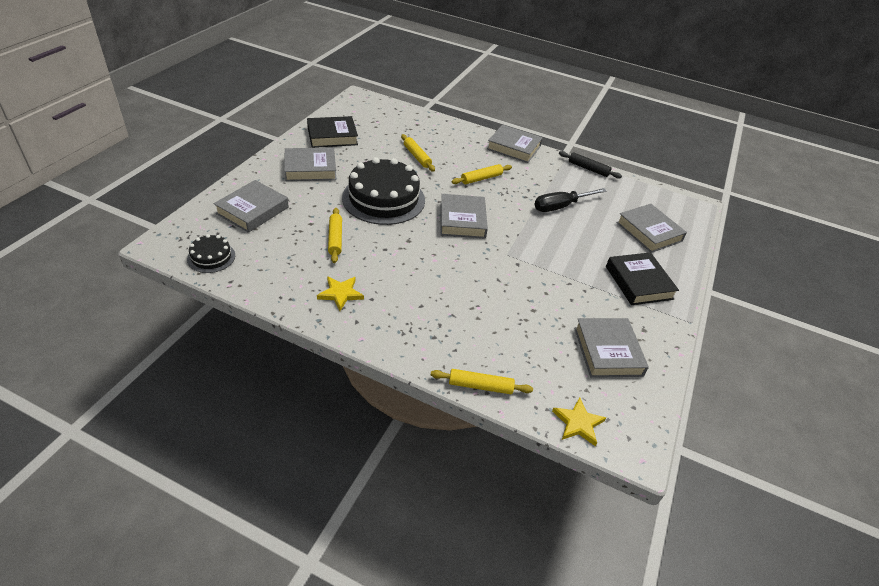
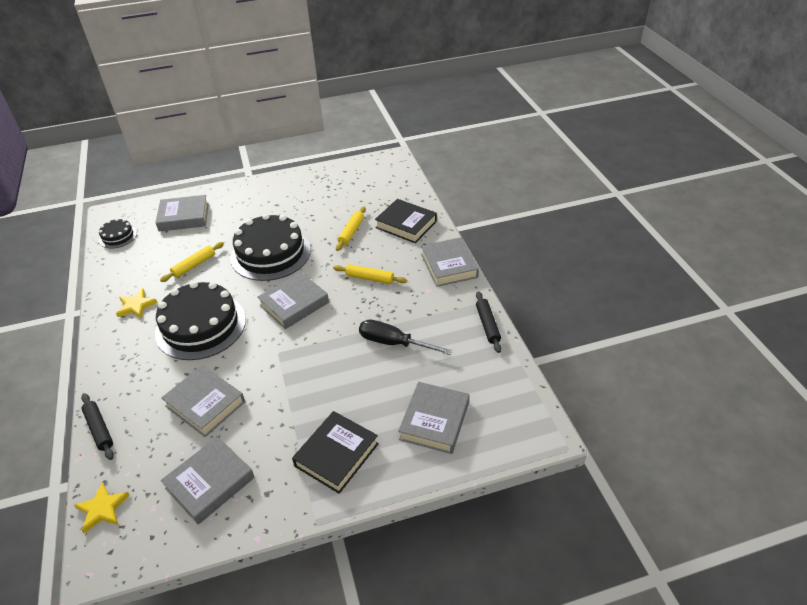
camera: 55 degrees right, 0 degrees up
grey book [284,148,337,181] -> grey book moved to [161,365,245,437]
black book [307,116,358,148] -> black book moved to [375,199,437,243]
yellow rolling pin [431,369,533,394] -> black rolling pin [81,393,114,460]
none -> black cake [155,281,246,360]

